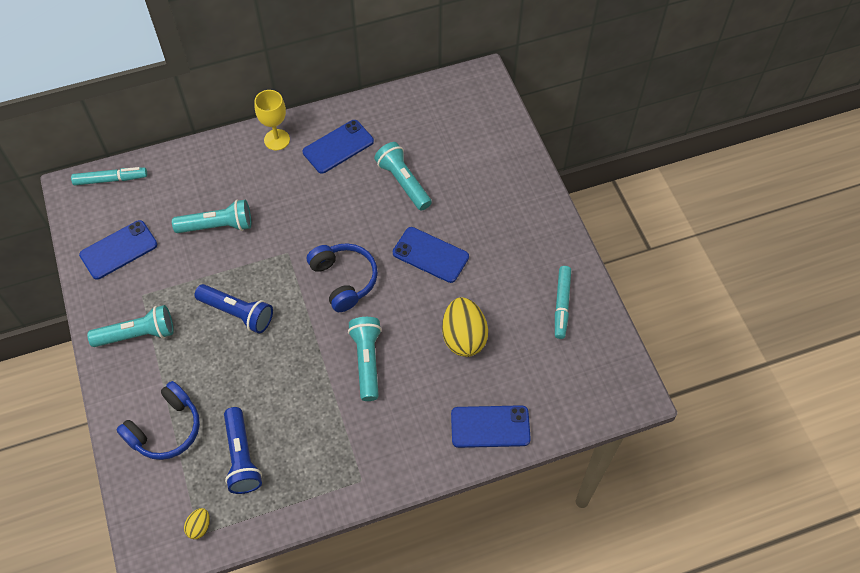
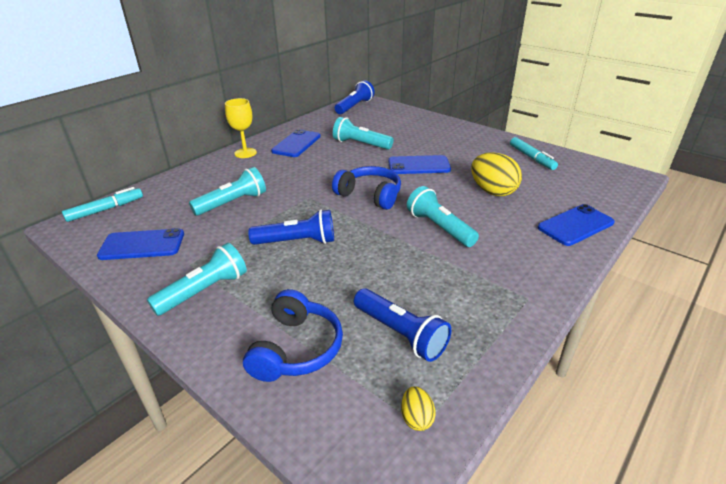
camera: 30 degrees left, 25 degrees down
blue phone [79,220,157,280] -> blue phone turned 60 degrees clockwise [97,228,184,260]
none -> blue flashlight [335,80,375,114]

